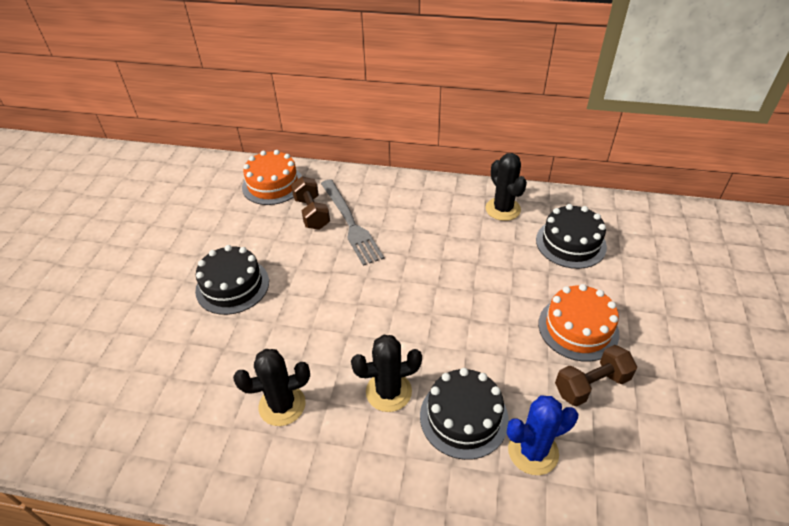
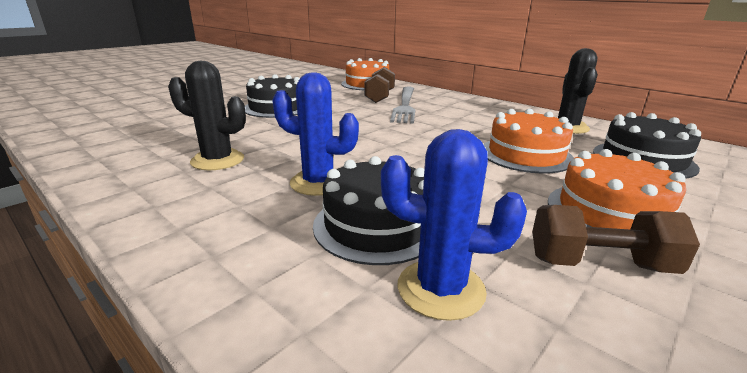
camera: 30 degrees right, 20 degrees down
black cactus [351,335,422,412] -> blue cactus [272,72,359,196]
none -> orange cake [483,109,574,174]

